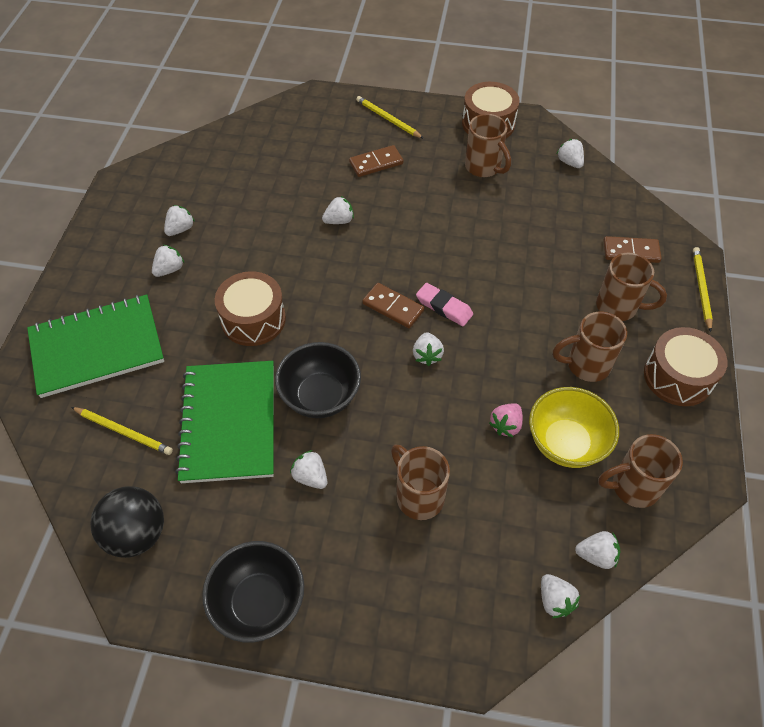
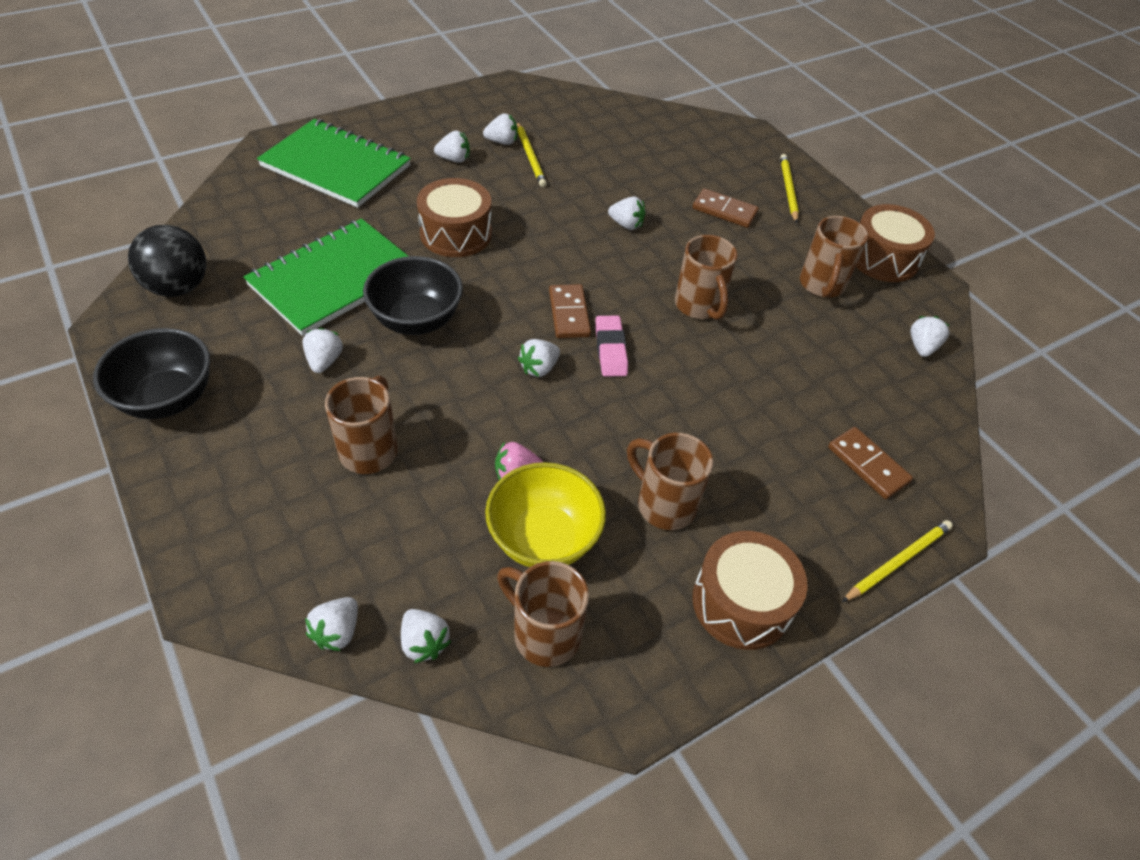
camera: 45 degrees right, 5 degrees down
yellow pencil [71,407,173,455] -> yellow pencil moved to [517,122,547,187]
brown mug [596,253,667,321] -> brown mug moved to [675,235,738,320]

